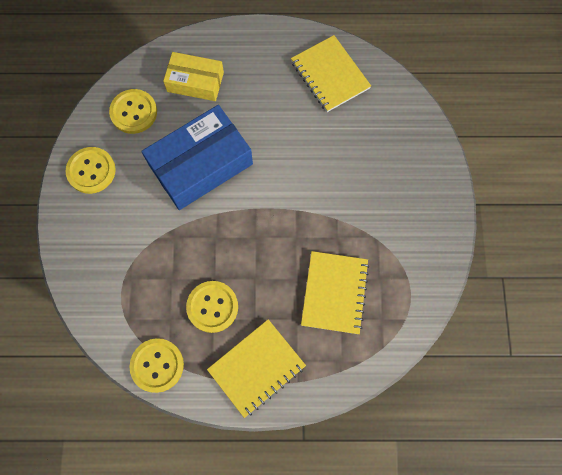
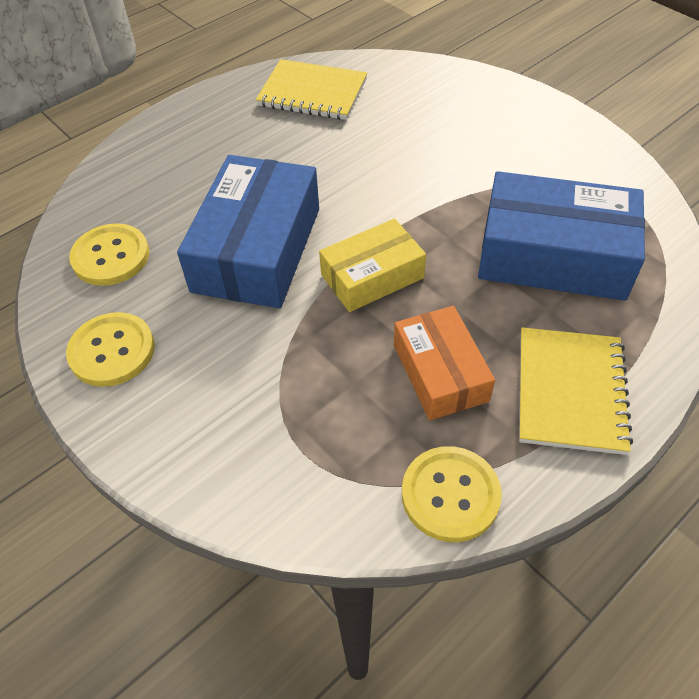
camera: 40 degrees left, 20 degrees down
yellow box [163,52,224,101] -> yellow box moved to [319,218,426,312]
yellow button [186,281,238,333] -> orange box [394,306,495,420]
yellow notebook [301,251,369,334] -> blue box [478,171,645,301]

